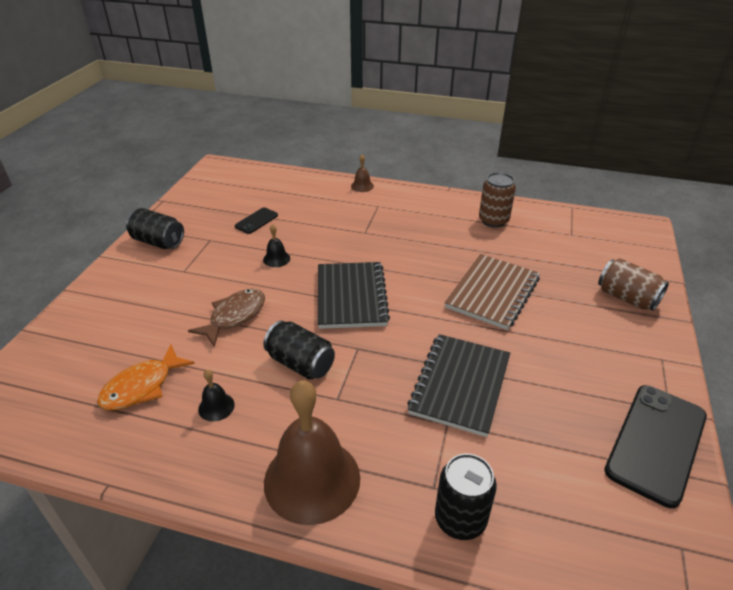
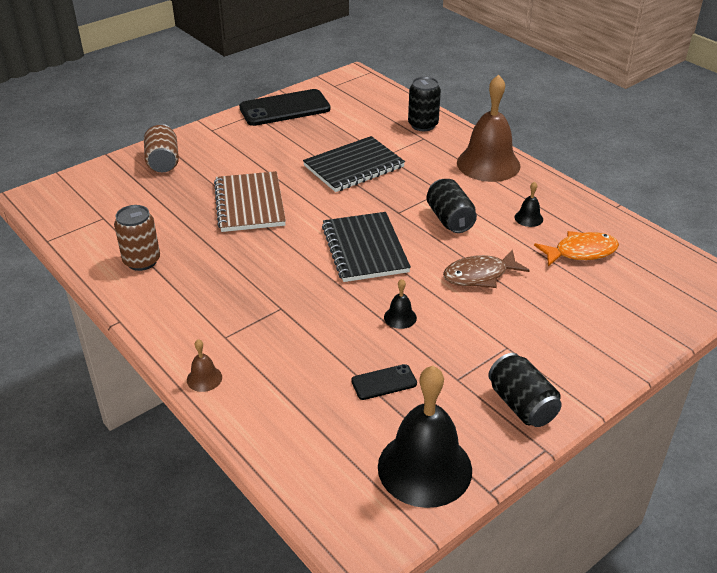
camera: 145 degrees left, 0 degrees up
black notebook [318,262,390,329] -> black notebook turned 45 degrees counterclockwise [322,212,411,282]
brown notebook [445,254,540,330] -> brown notebook turned 75 degrees counterclockwise [214,171,286,232]
none -> black bell [378,366,472,508]

